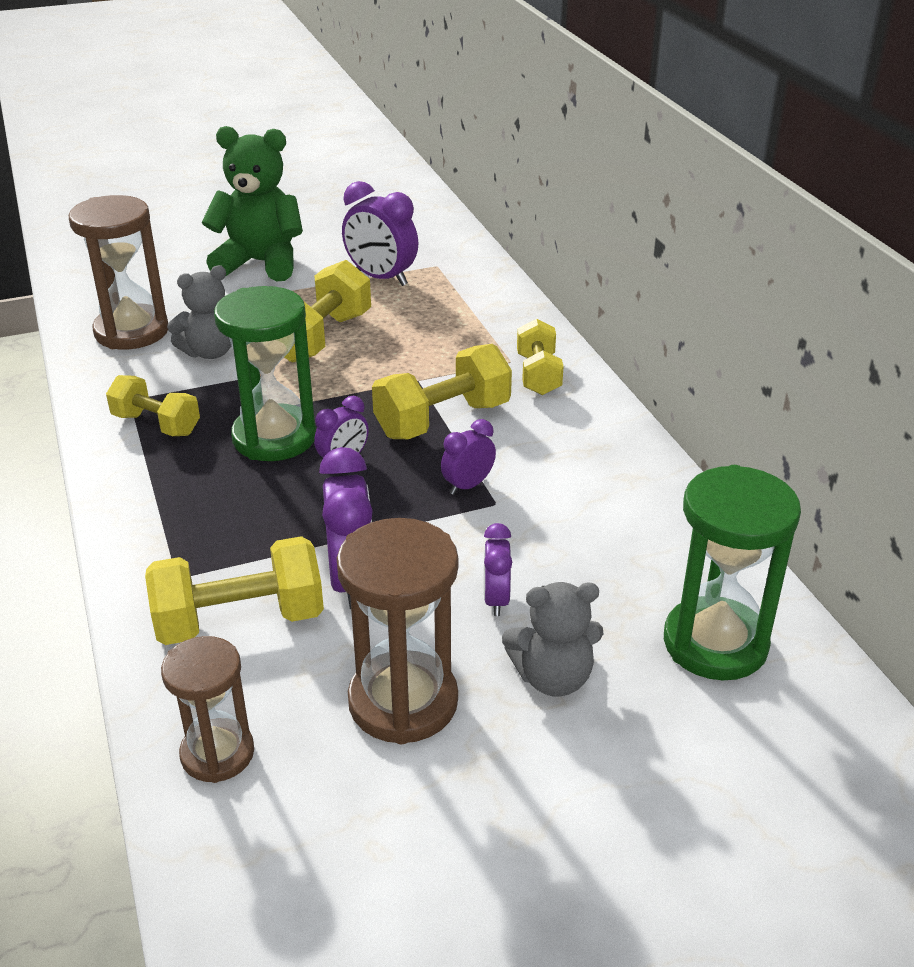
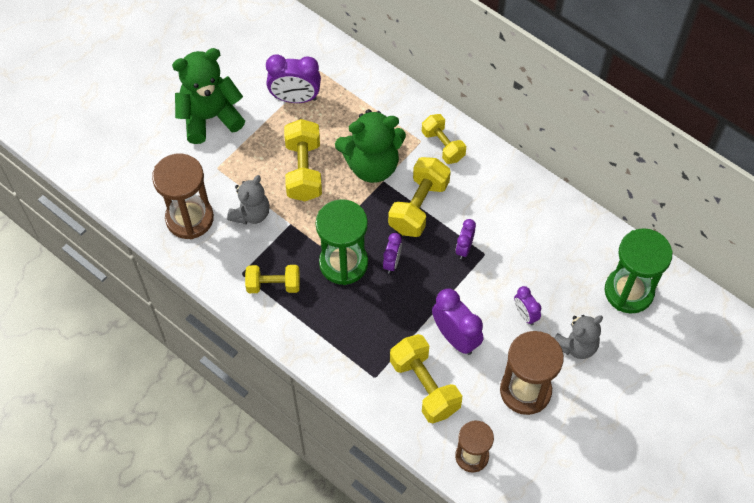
camera: 30 degrees left, 25 degrees up
yellow dumbbell [145,536,324,645] -> yellow dumbbell turned 75 degrees counterclockwise [390,334,462,423]
none -> green teddy bear [335,109,406,183]

